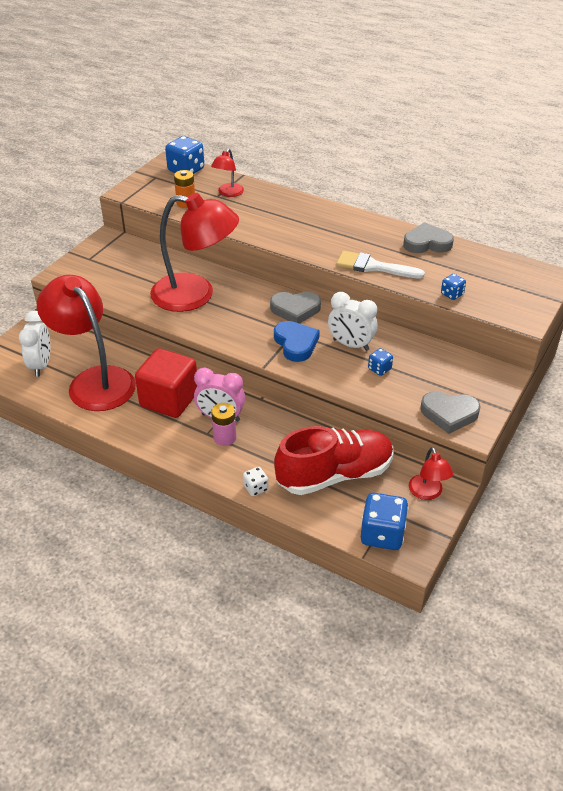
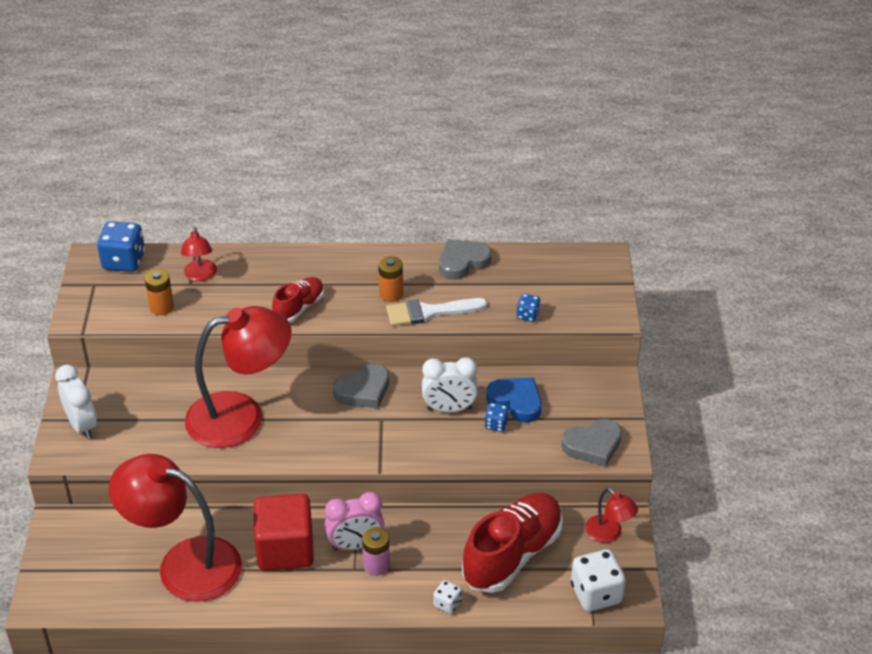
camera: 30 degrees left, 0 degrees up
white clock [19,311,50,377] -> white clock moved to [55,365,97,439]
blue heart [274,321,320,362] -> blue heart moved to [486,378,542,423]
blue dice [361,493,409,550] -> white dice [571,549,626,611]
none -> red shoe [272,277,324,322]
none -> orange battery [378,256,403,302]

